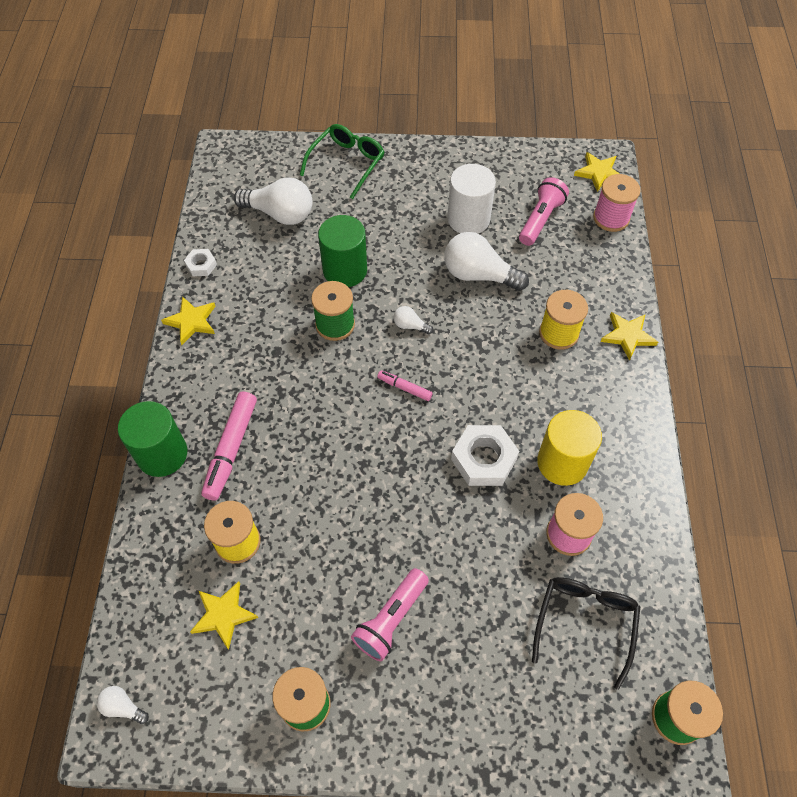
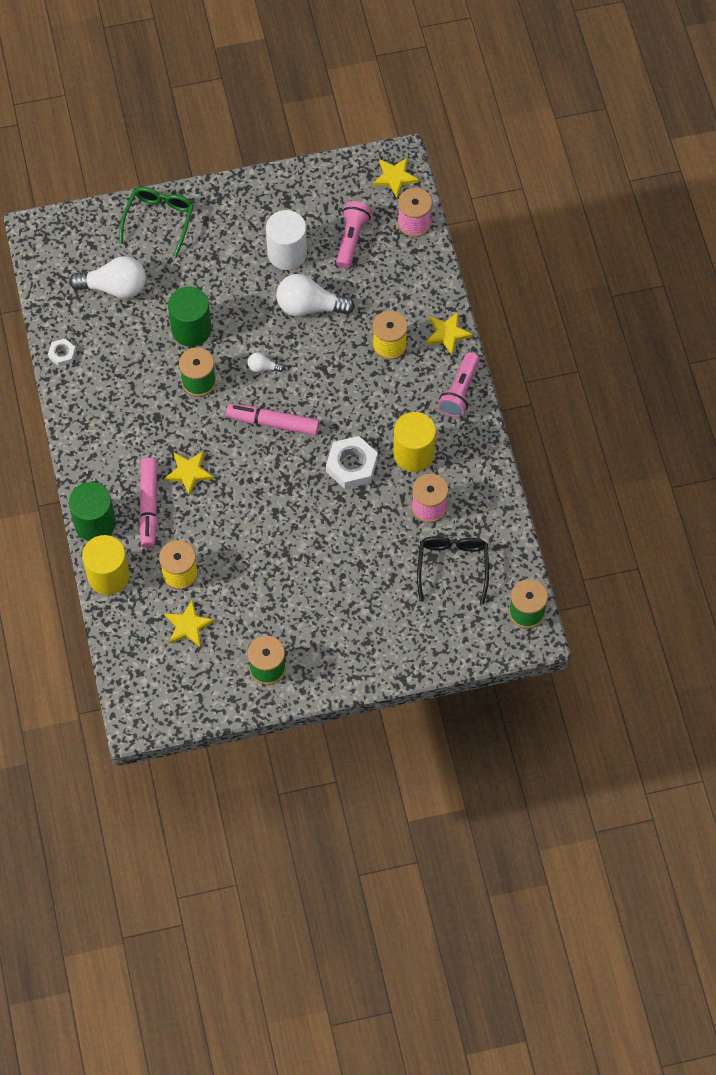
camera: 15 degrees left, 5 degrees up
white light bulb [97,686,149,724] -> none
yellow star [161,296,216,345] -> yellow star moved to [164,451,214,496]
pink flashlight [351,568,429,661] -> pink flashlight moved to [438,352,480,417]
pink marker [377,370,433,401] -> pink marker [226,404,320,435], size x1.90
none -> yellow cylinder [82,535,130,595]

